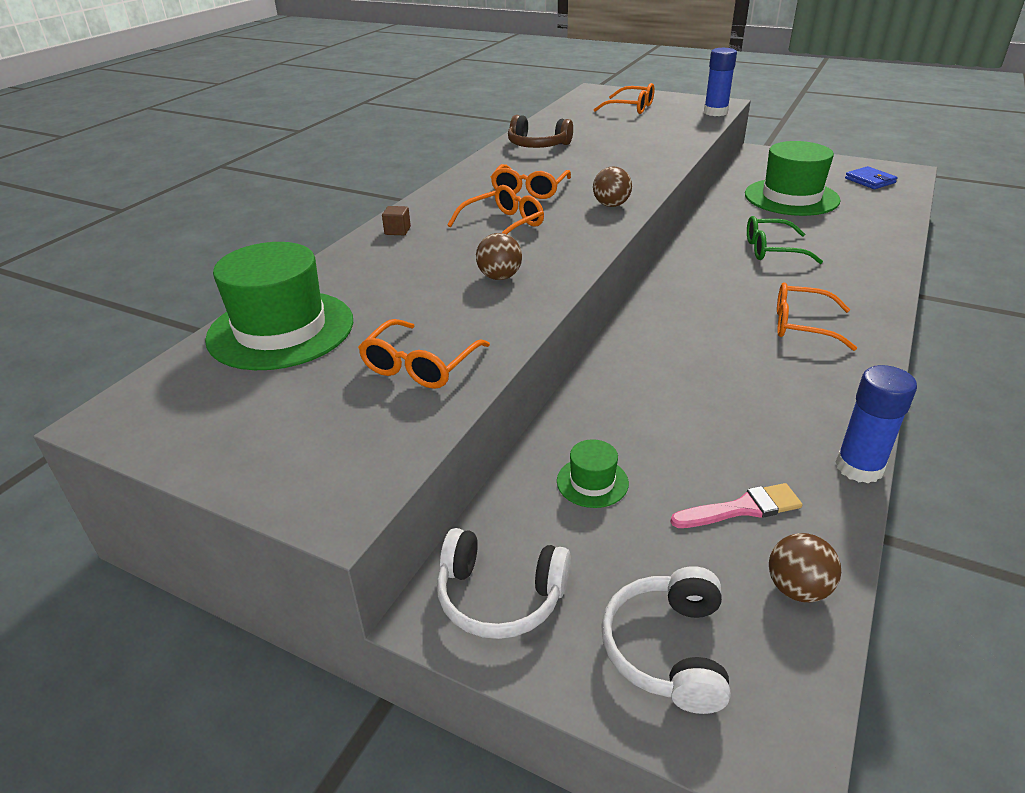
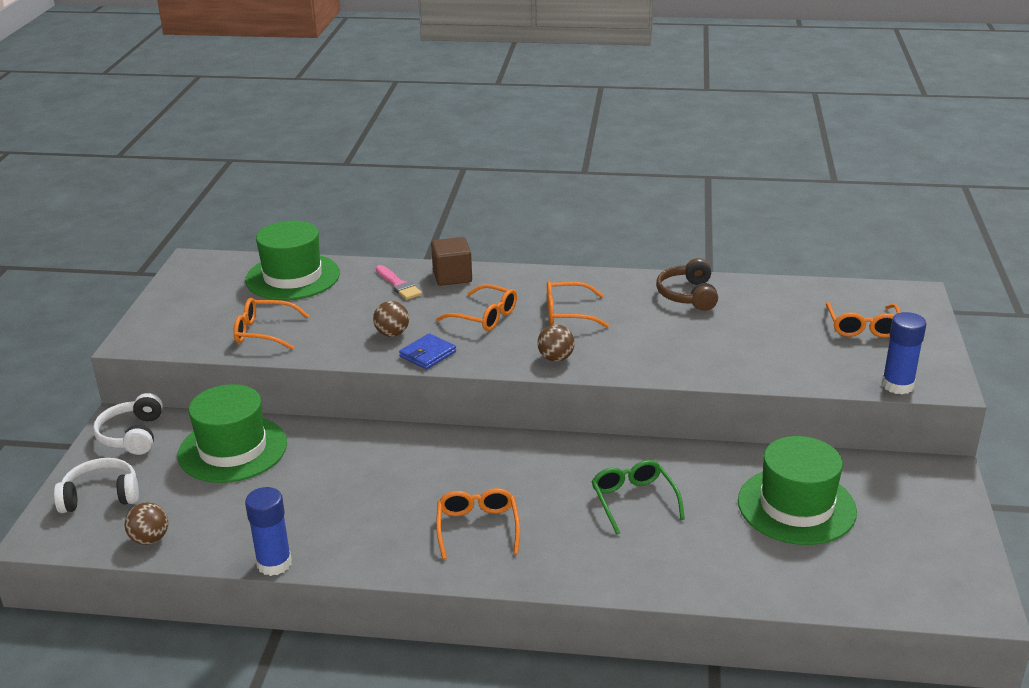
camera: 70 degrees right, 5 degrees down
brown cube [382,206,411,235] -> brown cube [431,237,472,286], size x1.94
green hat [557,439,629,508] -> green hat [178,384,287,483], size x2.23
pink brush [670,483,802,528] -> pink brush moved to [376,265,422,300]
blue wallet [845,166,898,189] -> blue wallet moved to [399,333,456,370]

